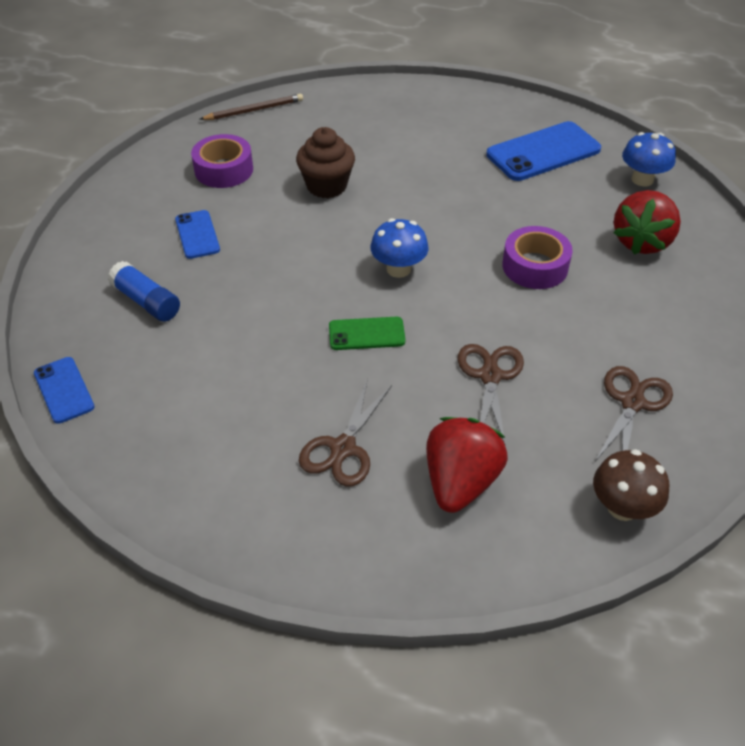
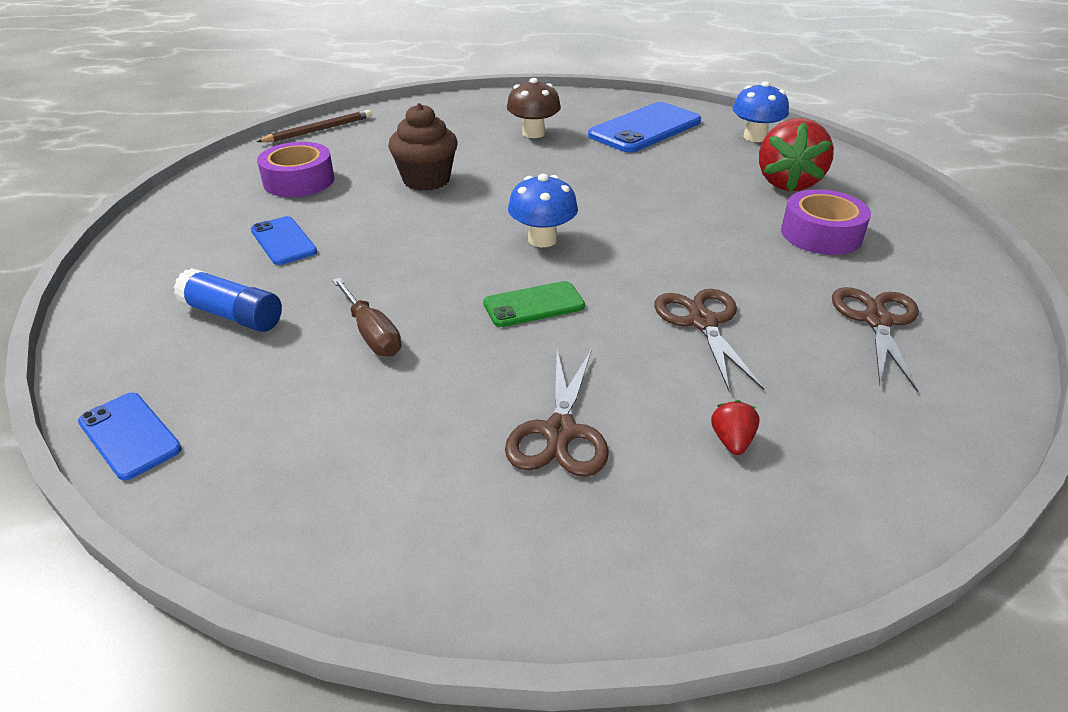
camera: 15 degrees left, 10 degrees down
red strawberry [426,417,508,513] -> red strawberry [711,400,760,455], size x0.42
purple tape [502,226,573,289] -> purple tape moved to [781,189,871,255]
brown mushroom [593,449,669,521] -> brown mushroom moved to [507,78,561,138]
none -> brown screwdriver [332,277,401,357]

